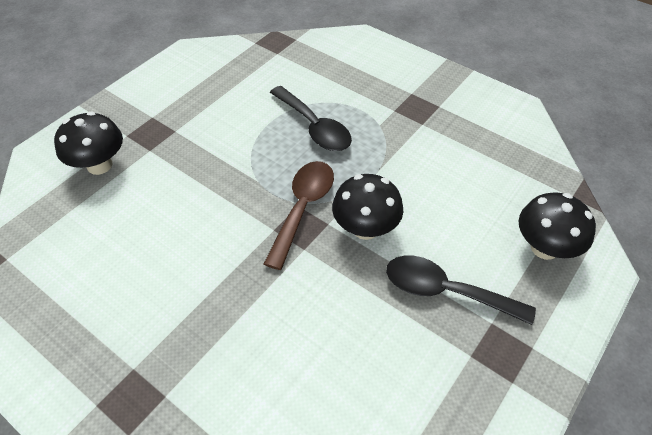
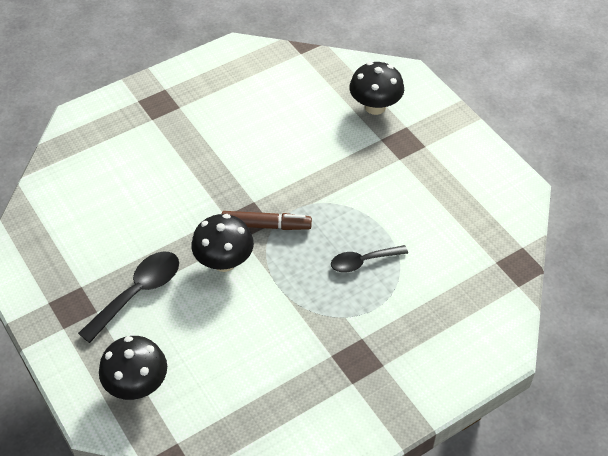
camera: 110 degrees right, 0 degrees up
brown spoon [264,161,334,270] -> brown marker [222,211,312,230]
black spoon [270,86,352,151] -> black spoon [331,245,408,273], size x0.65

